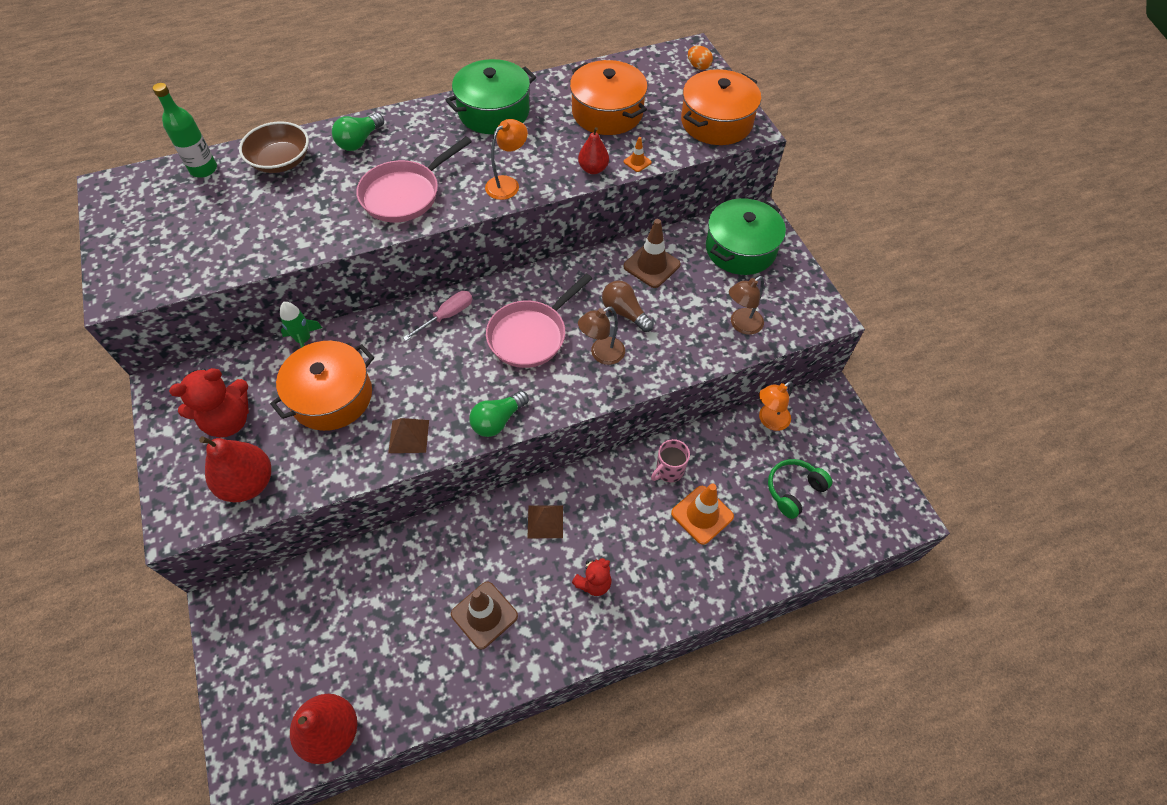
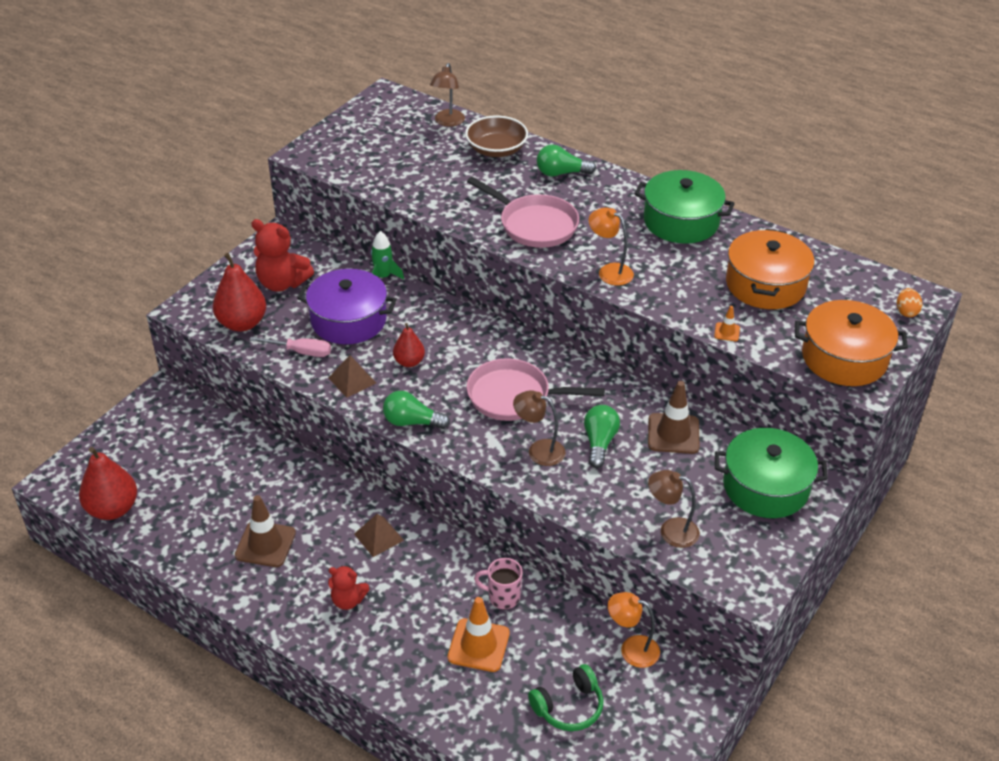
camera: 55 degrees right, 15 degrees down
green bottle [152,83,217,178] -> brown lamp [430,63,465,127]
orange pot [270,341,374,431] -> purple pot [297,269,397,344]
pink pan [356,137,472,222] -> pink pan turned 150 degrees counterclockwise [467,177,579,248]
pink screwdriver [403,291,472,341] -> pink screwdriver moved to [249,337,331,357]
orange lamp [485,119,528,200] -> orange lamp turned 150 degrees counterclockwise [588,207,634,285]
red pear [578,127,609,174] -> red pear moved to [393,323,425,367]
brown light bulb [602,280,654,332] -> green light bulb [584,405,620,468]
green headphones [768,459,832,519] -> green headphones turned 135 degrees clockwise [528,664,604,731]

